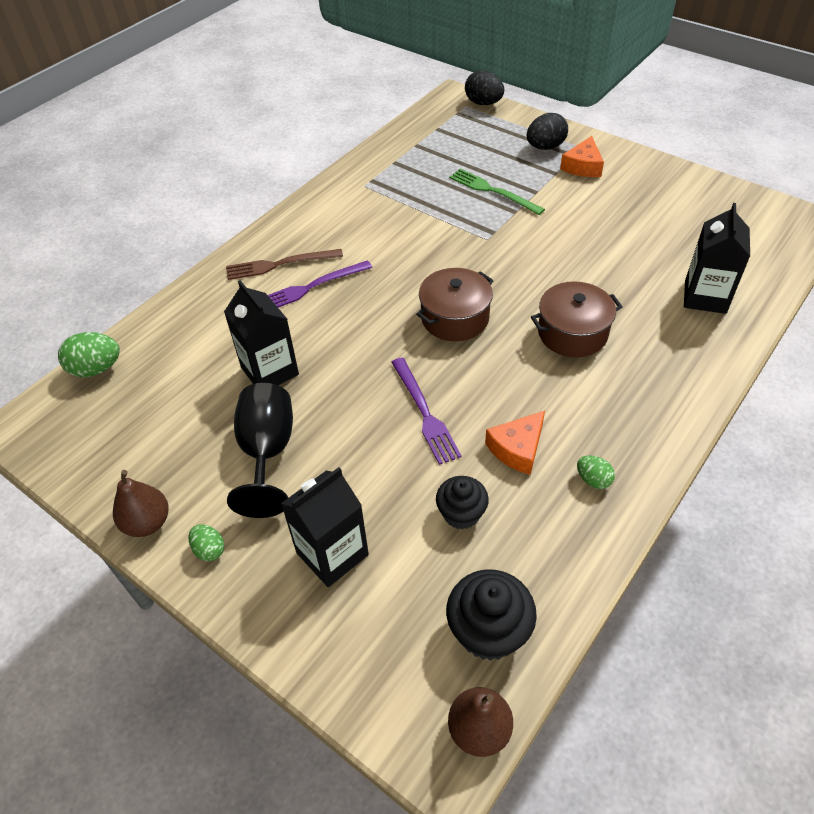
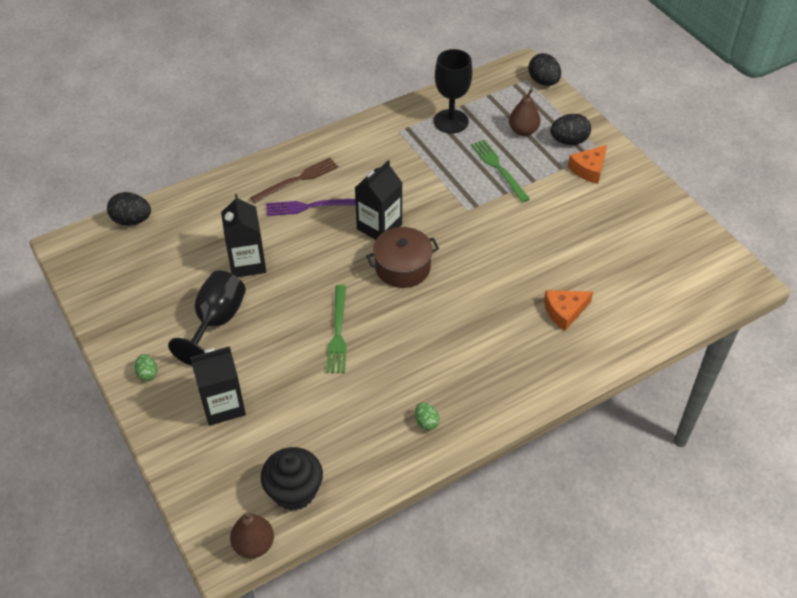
camera: 20 degrees right, 0 degrees up
green egg [58,332,120,377] -> black egg [107,192,151,226]
brown pear [113,470,168,537] -> brown pear moved to [509,89,541,136]
brown fork [226,249,343,280] -> brown fork turned 135 degrees clockwise [250,158,338,203]
purple fork [391,357,462,465] -> green fork [326,285,347,373]
black cupcake [436,476,489,529] -> none
orange cheese [485,411,545,475] -> orange cheese moved to [544,290,593,331]
brown pot [531,282,622,357] -> none
black carton [684,203,750,314] -> black carton moved to [355,160,402,240]
none -> black goblet [434,49,472,134]

